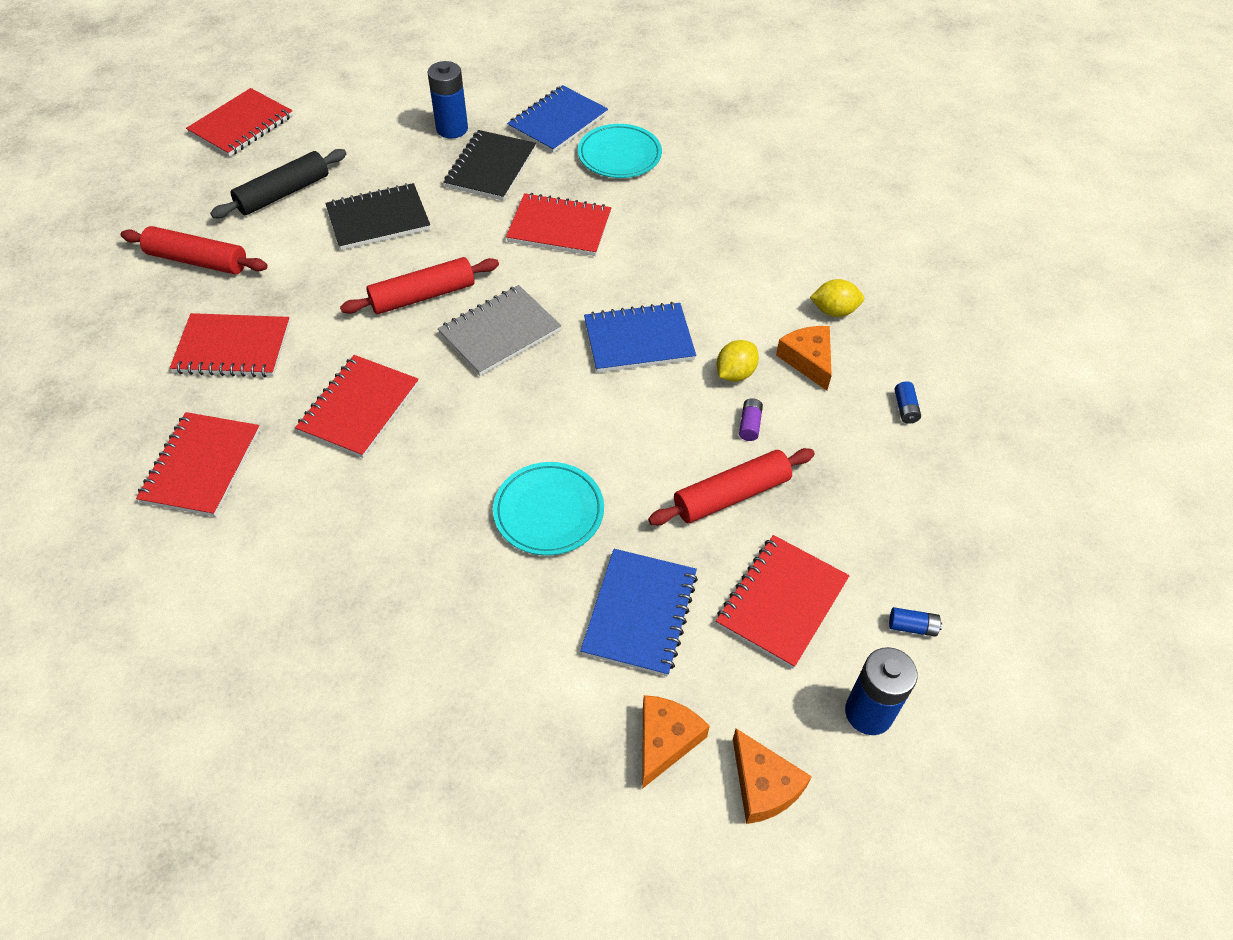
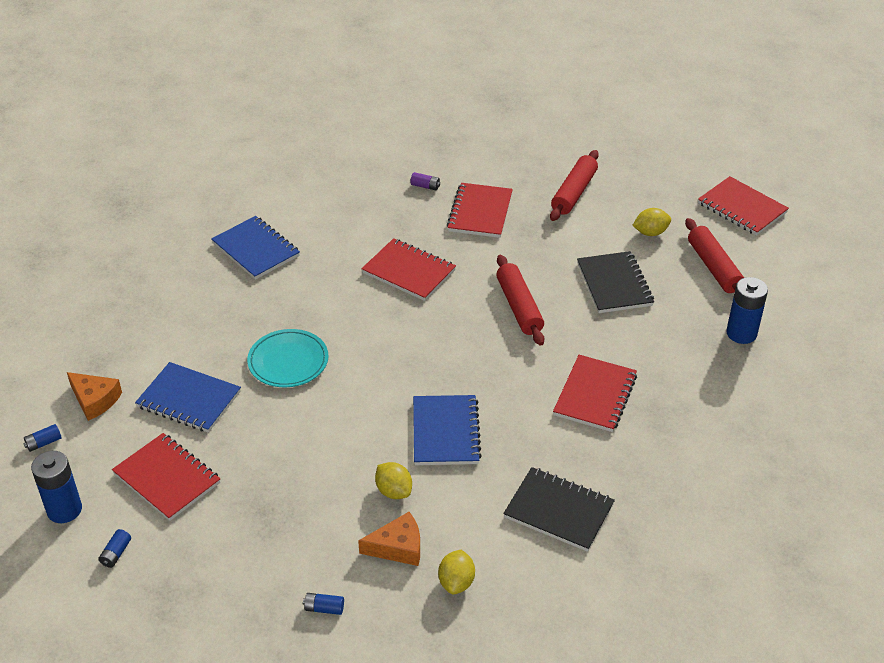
camera: 100 degrees right, 10 degrees down
red notebook [136,412,260,517] -> none
black rolling pin [210,149,346,218] -> yellow lemon [632,208,671,236]
grey notebook [438,285,561,376] -> none
black notebook [444,130,536,201] -> black notebook moved to [503,467,615,552]
blue notebook [507,85,608,153] -> blue notebook moved to [211,216,300,280]
turquoise plate [578,124,662,178] -> none
red rolling pin [648,448,815,525] -> red rolling pin moved to [685,218,744,293]
orange cheese [733,729,812,824] -> blue battery [23,424,62,452]
purple battery [739,398,763,441] -> purple battery moved to [410,172,440,190]

